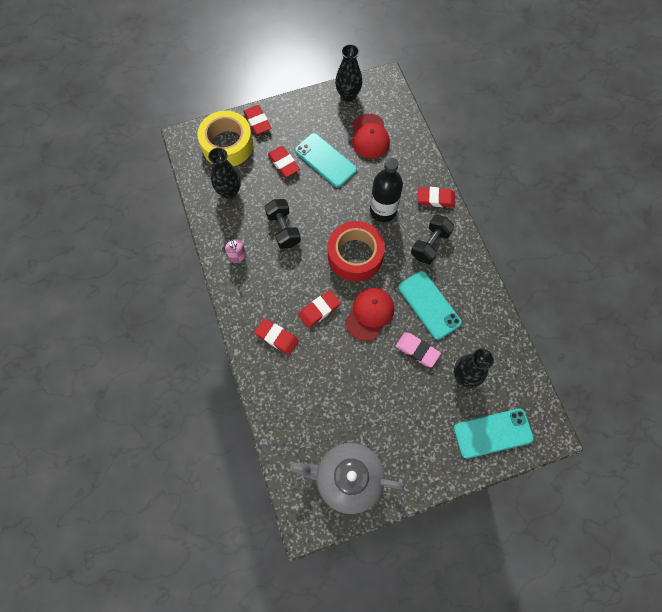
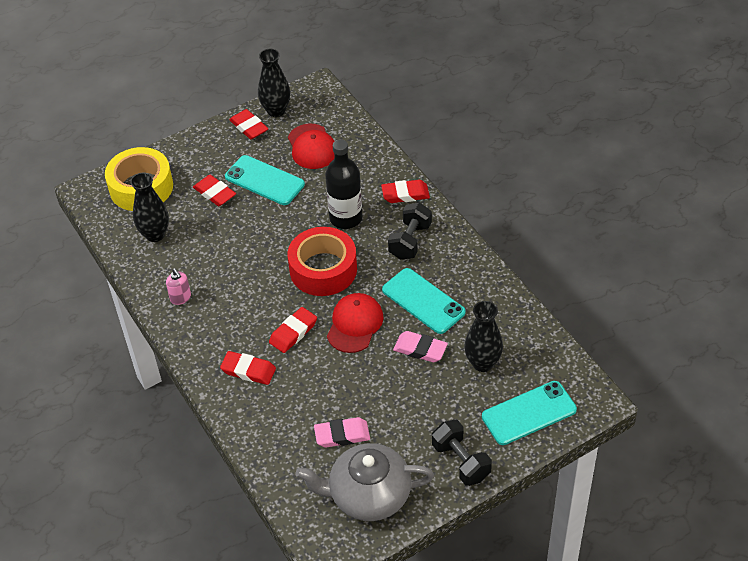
camera: 10 degrees left, 20 degrees down
red eraser [244,105,271,135] -> red eraser moved to [229,109,268,139]
black dumbbell [265,199,301,249] -> black dumbbell moved to [432,420,492,486]
none -> pink eraser [314,417,370,448]

